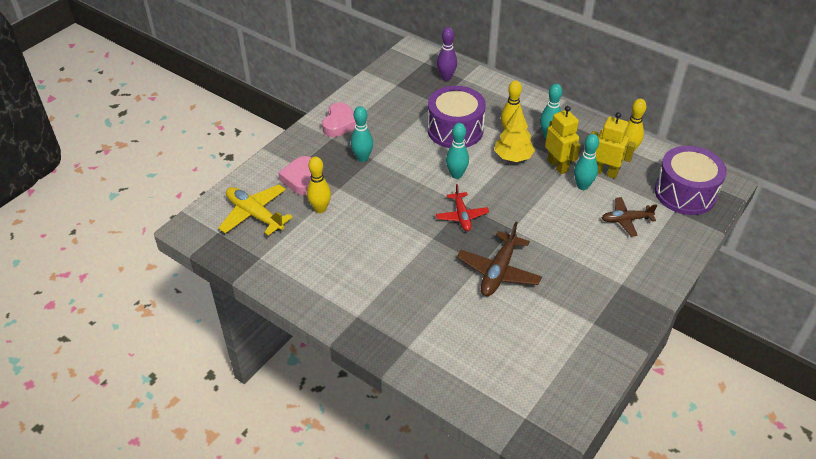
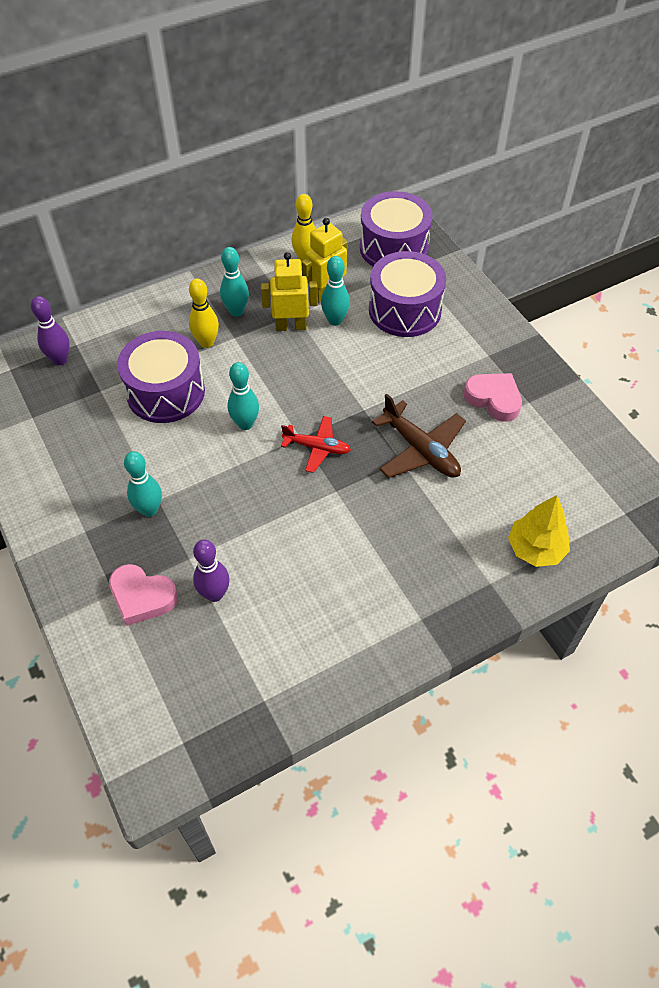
camera: 65 degrees left, 10 degrees up
yellow plane [218,184,293,236] -> none
yellow bowling pin [307,157,331,213] -> purple bowling pin [193,539,230,602]
pink heart [322,102,356,137] -> pink heart moved to [464,373,522,422]
yellow tree [494,105,535,162] -> yellow tree moved to [508,495,570,567]
brown plane [602,197,657,236] -> purple drum [369,251,446,337]

